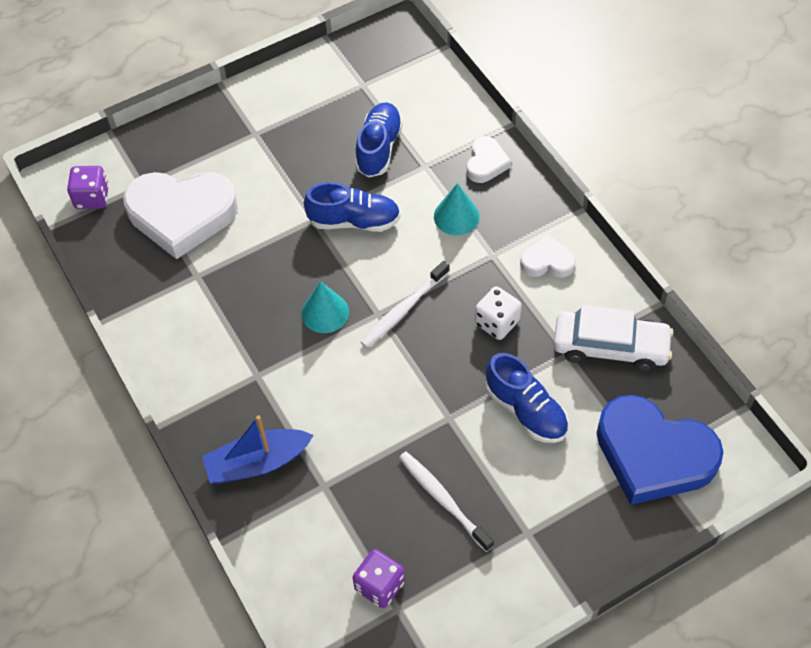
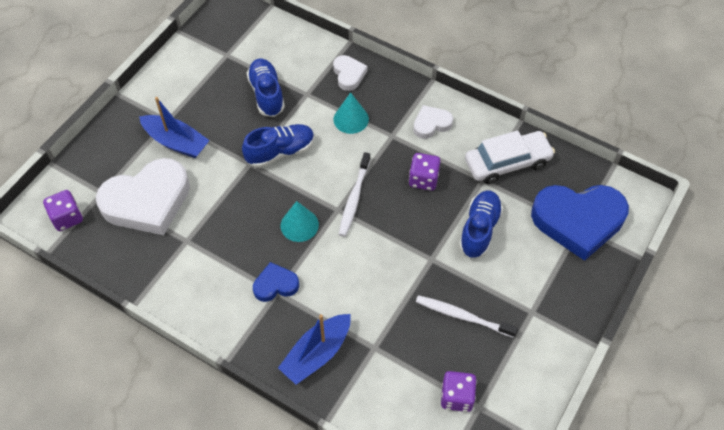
camera: 30 degrees left, 0 degrees up
white dice [475,286,522,340] -> purple dice [409,153,441,191]
blue shoe [485,353,569,443] -> blue shoe turned 90 degrees counterclockwise [459,190,503,259]
none -> blue boat [139,97,210,158]
none -> blue heart [253,262,299,302]

